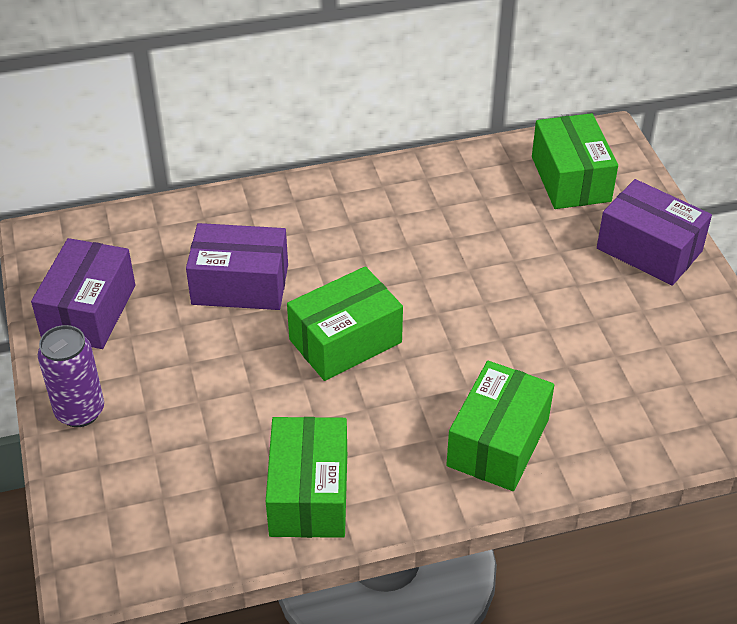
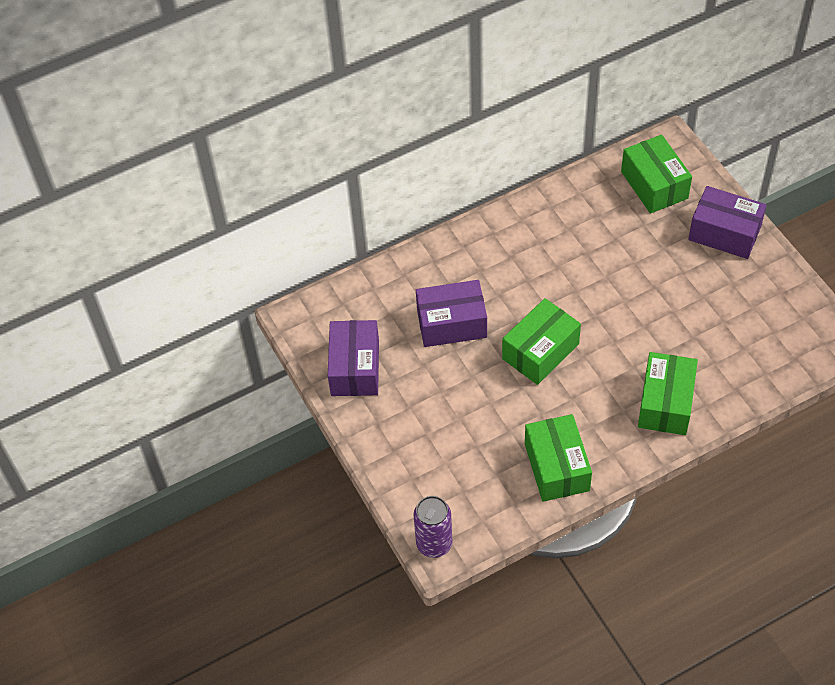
camera: 10 degrees left, 10 degrees up
purple can [38,325,104,427] -> purple can moved to [414,496,452,558]

